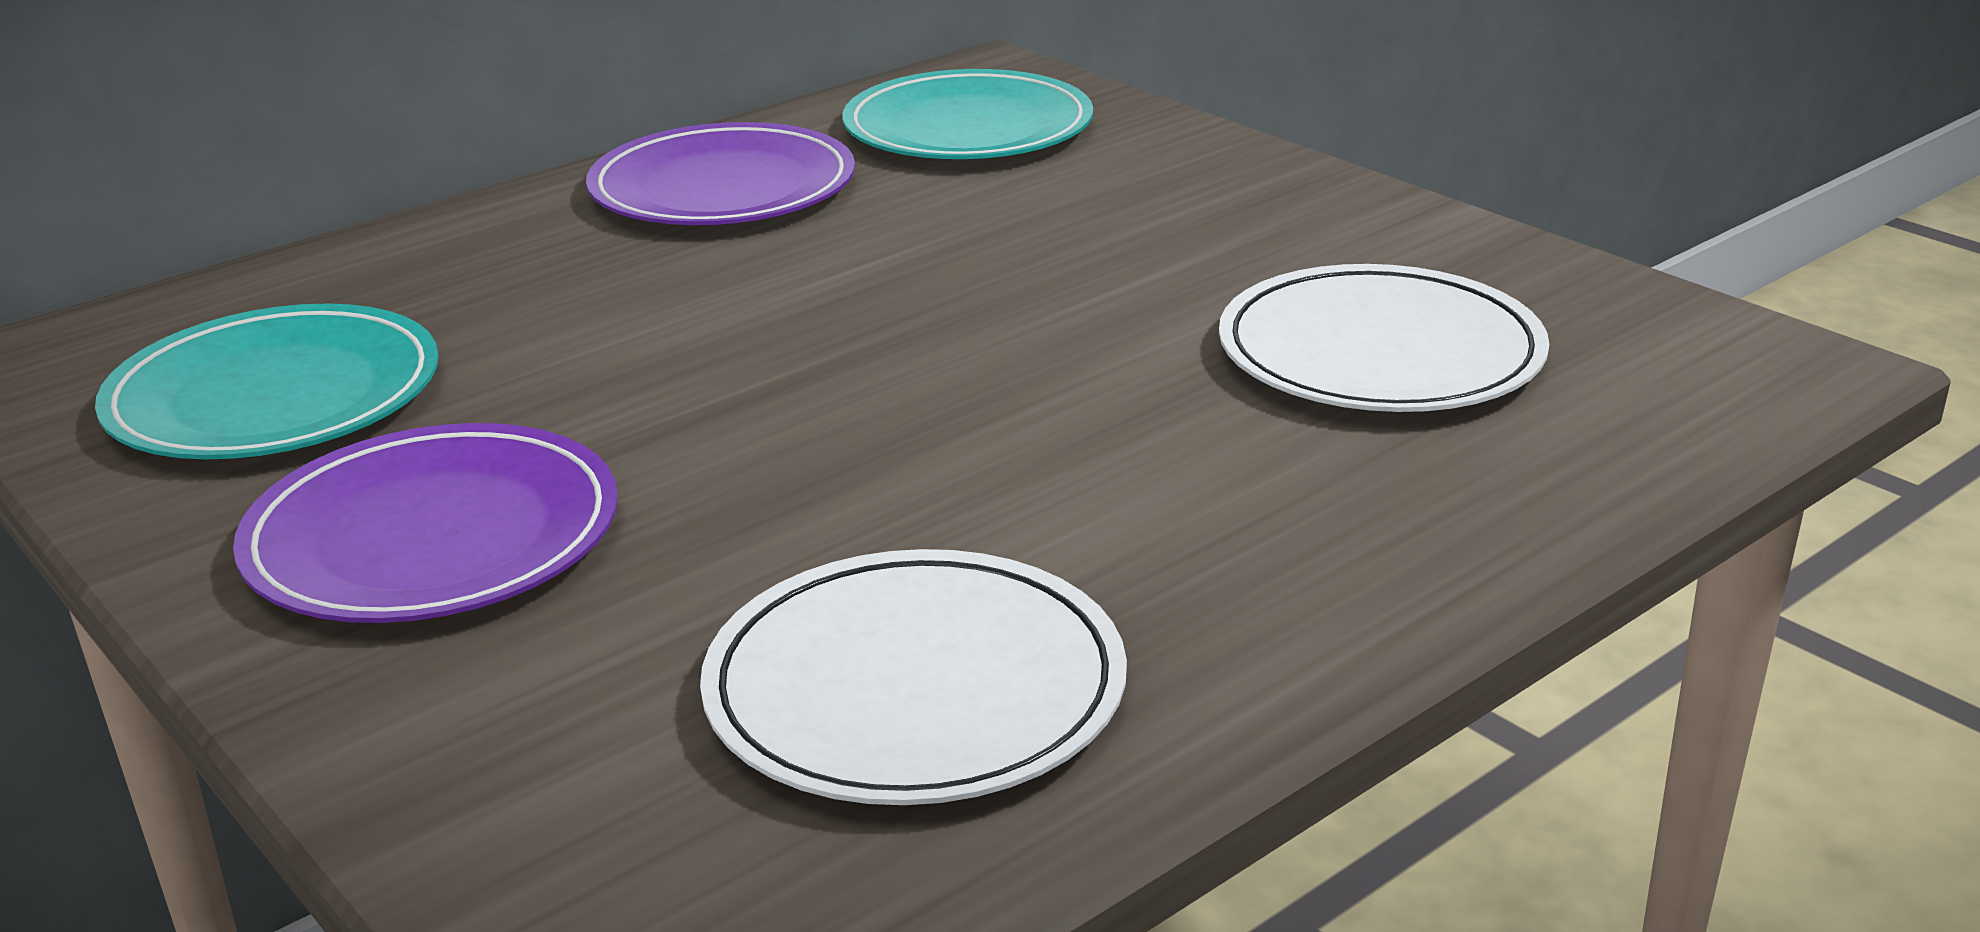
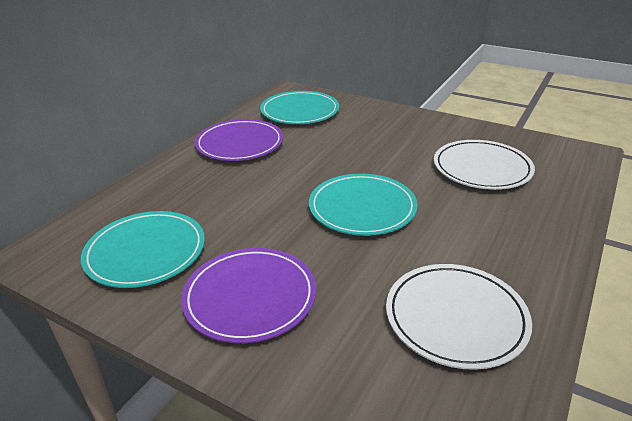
camera: 20 degrees left, 5 degrees up
none -> turquoise plate [309,174,418,236]

